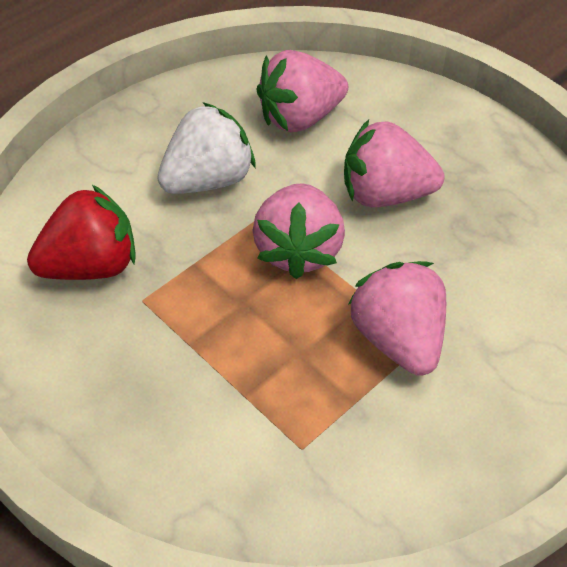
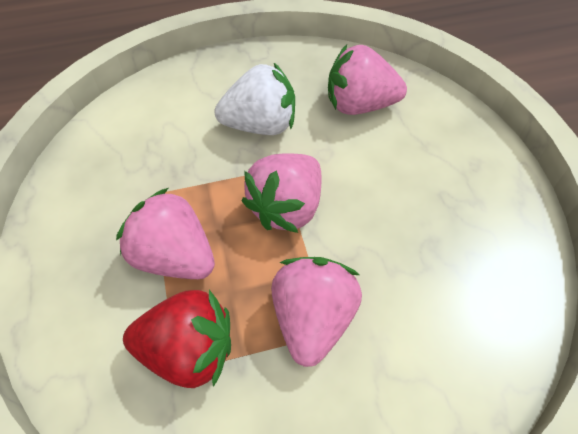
camera: 30 degrees right, 5 degrees up
red strawberry [27,185,136,280] -> red strawberry moved to [123,290,231,388]
pink strawberry [344,120,444,207] -> pink strawberry moved to [116,188,215,279]

